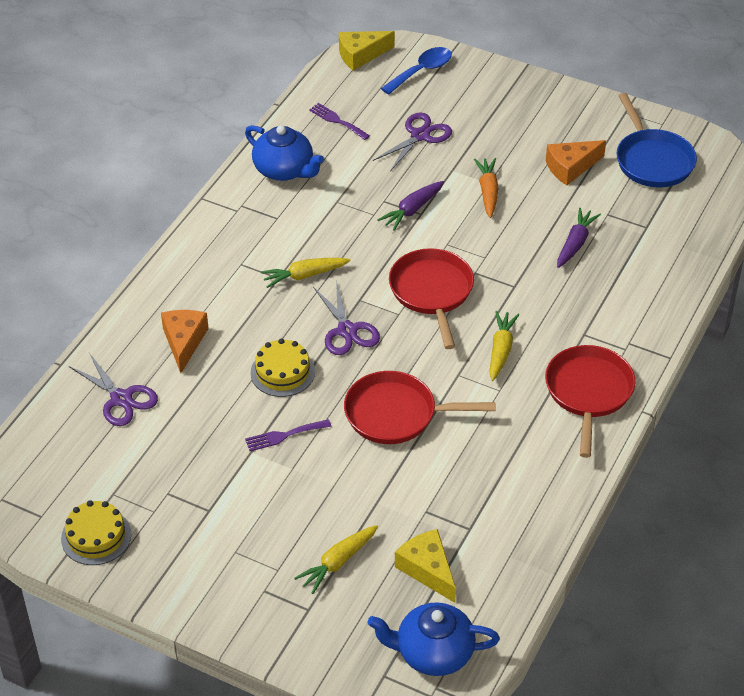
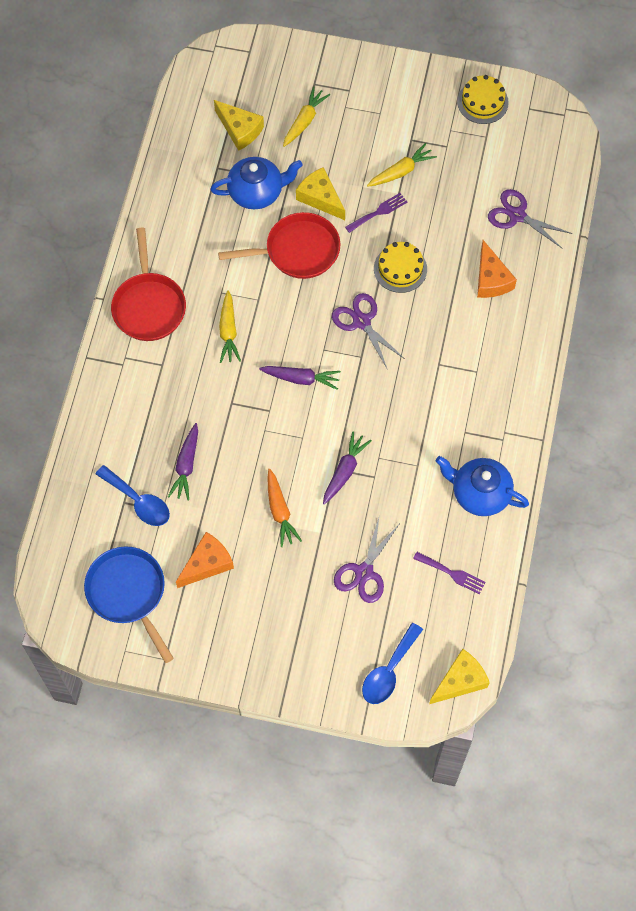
camera: 165 degrees right, 20 degrees up
yellow carrot [261,258,351,288] -> yellow carrot moved to [367,143,437,187]
blue teapot [368,602,500,676] -> blue teapot moved to [210,157,303,209]
red pan [389,248,474,349] -> purple carrot [259,366,341,390]
none -> blue spoon [96,465,170,526]
none -> yellow cheese [296,167,345,220]

